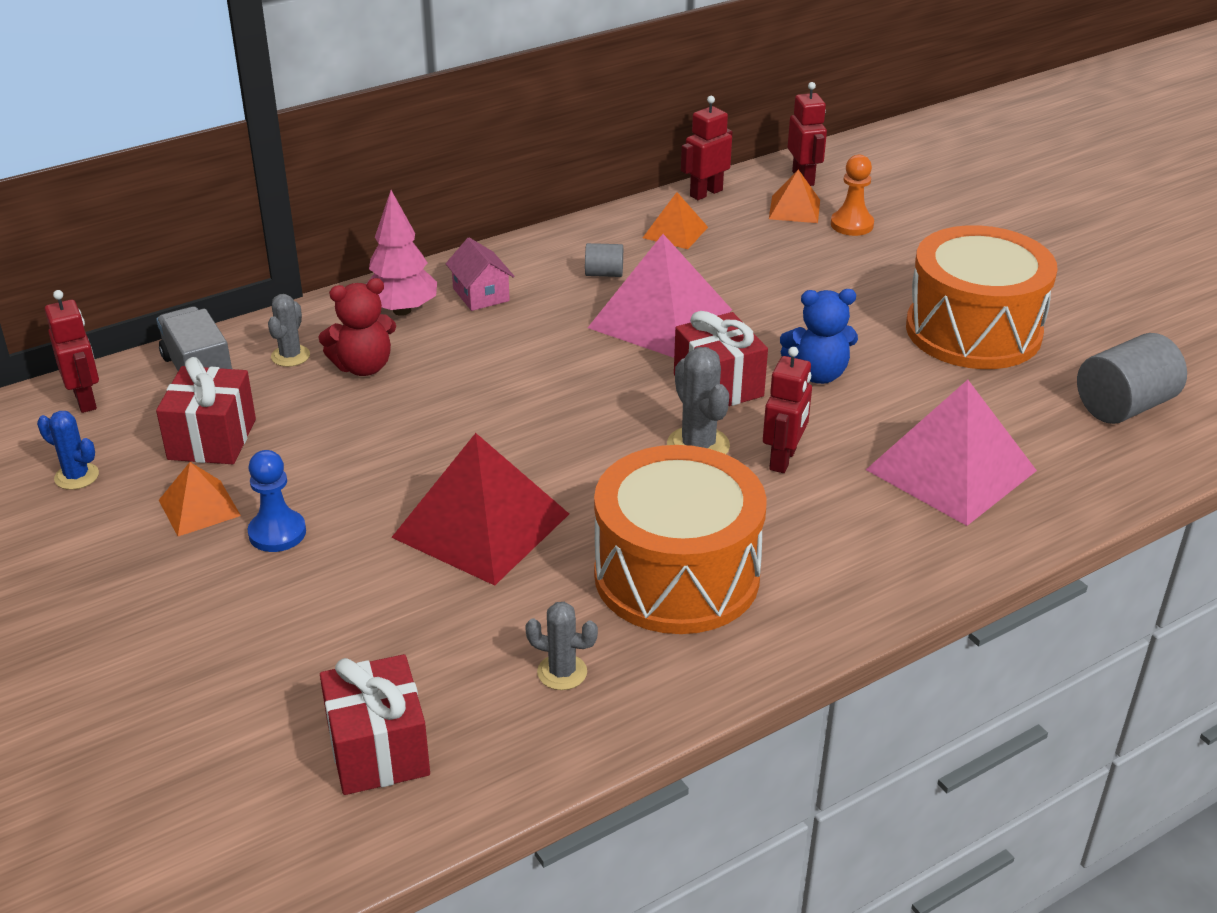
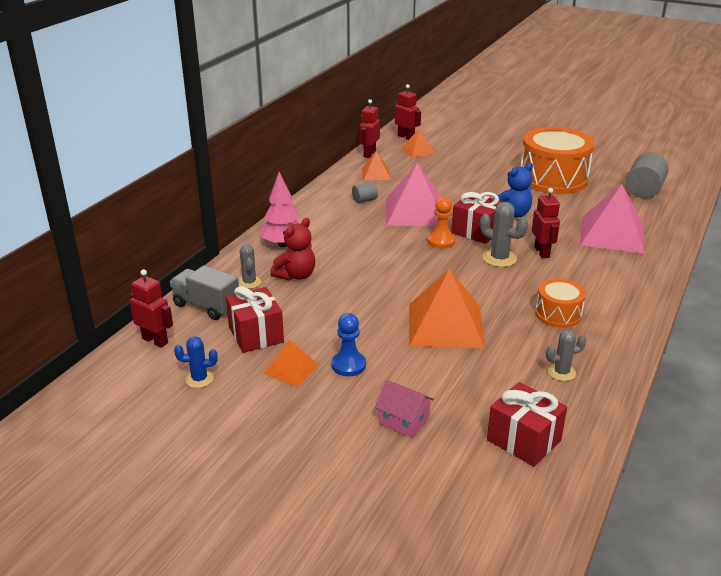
camera: 30 degrees left, 5 degrees down
red pyramid [391,433,569,586] -> orange pyramid [409,269,485,349]
pink house [446,237,515,311] -> pink house moved to [375,380,434,438]
orange drum [594,445,766,634] -> orange drum [535,278,586,328], size x0.51
orange pawn [831,155,874,236] -> orange pawn moved to [428,197,455,248]

